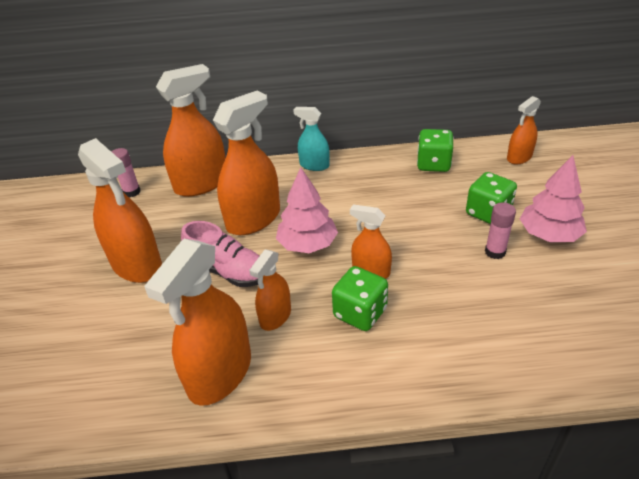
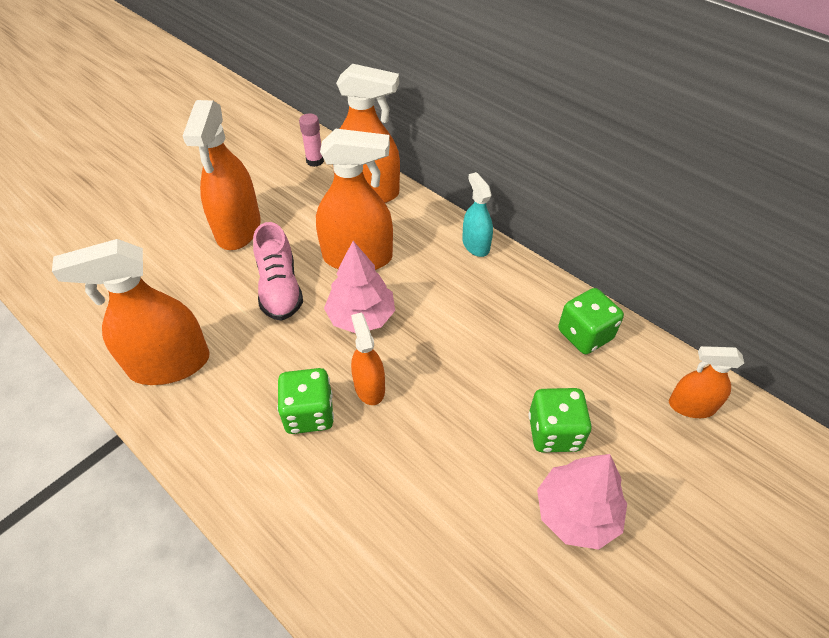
camera: 45 degrees right, 10 degrees up
orange spray bottle [249,249,291,331] -> none
pink glue stick [485,202,516,259] -> none

